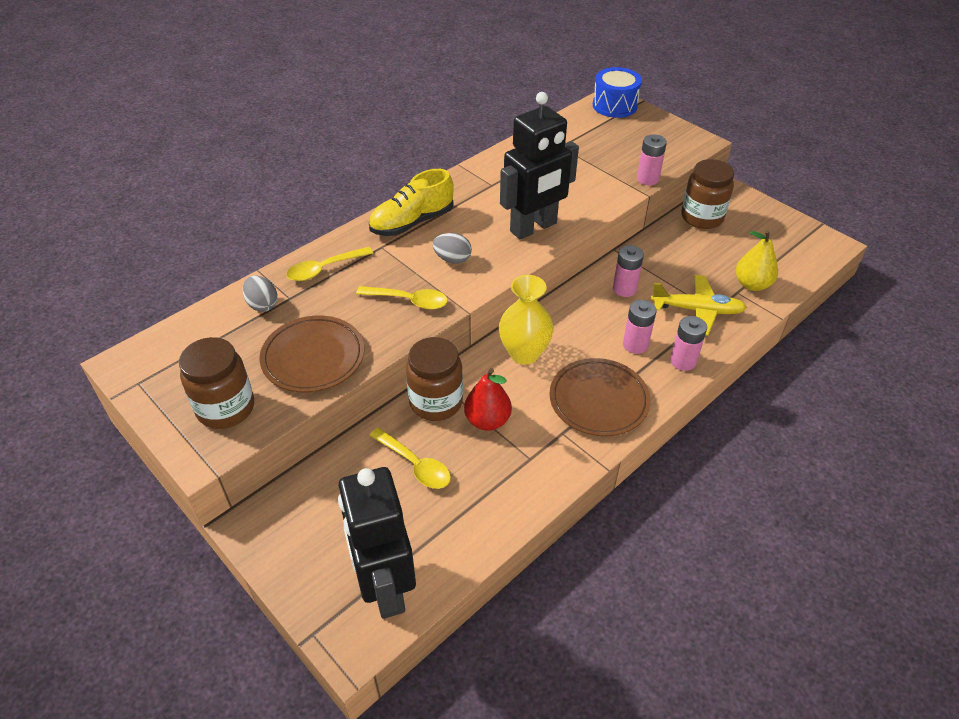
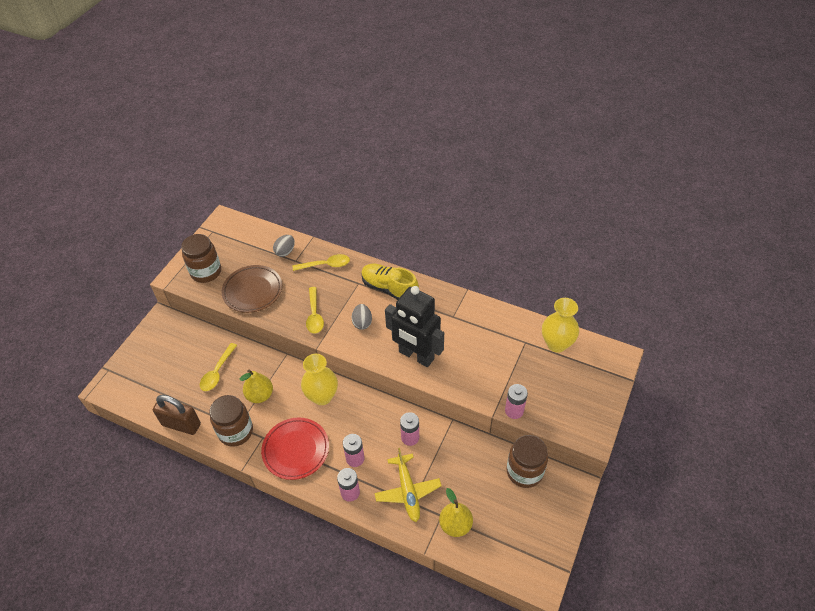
camera: 70 degrees right, 5 degrees up
yellow spoon [286,247,373,281] -> yellow spoon turned 135 degrees clockwise [293,254,350,271]
black robot [338,467,416,619] -> none
brown jar [406,337,463,421] -> brown jar moved to [209,395,253,447]
red pear [464,368,512,431] -> yellow pear [240,370,273,403]
brown plate [549,358,650,436] -> red plate [261,417,329,480]
blue drum [593,67,642,118] -> none
none -> brown padlock [153,395,201,435]
none -> yellow vase [542,298,579,353]

